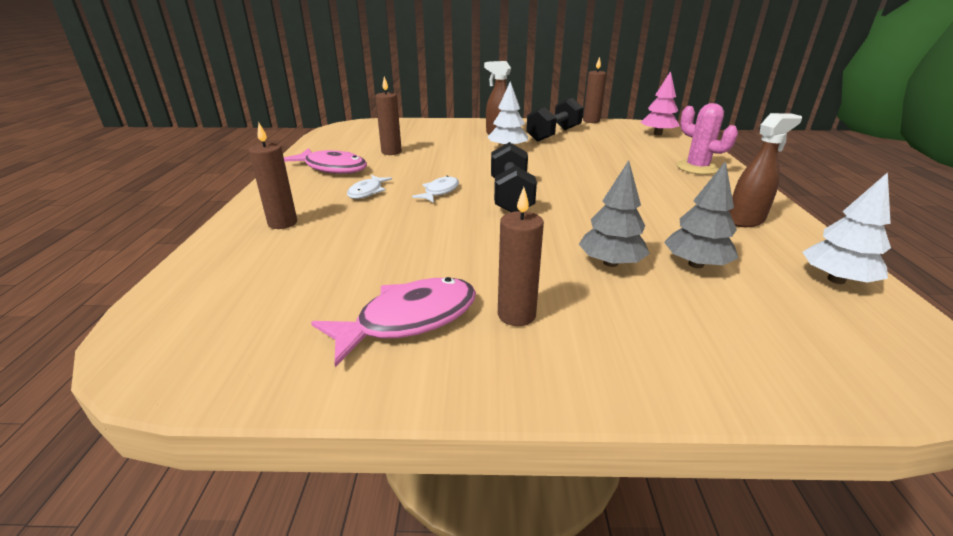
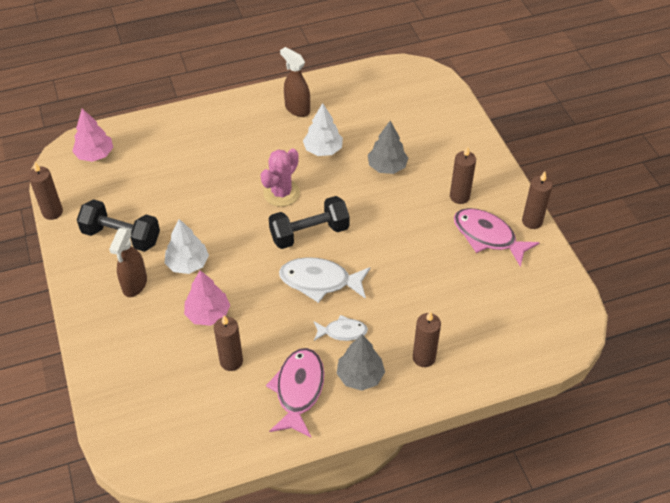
camera: 110 degrees left, 20 degrees up
white fish [412,176,459,203] -> white fish [279,257,371,303], size x1.73
grey tree [664,161,738,268] -> grey tree moved to [336,335,385,391]
pink cactus [677,103,738,175] -> pink cactus moved to [261,149,300,207]
white tree [803,172,891,284] -> white tree moved to [303,103,343,156]
none -> pink tree [184,270,230,326]
none -> brown candle [522,172,553,229]

